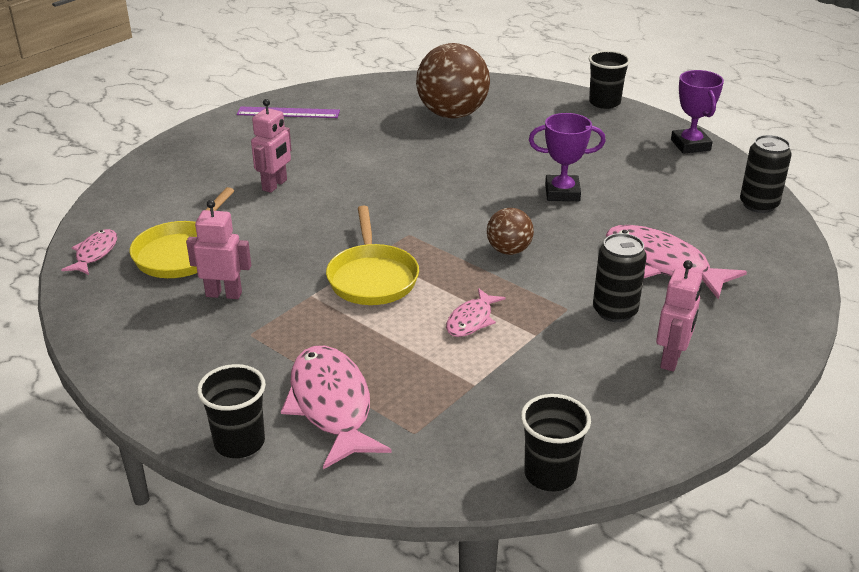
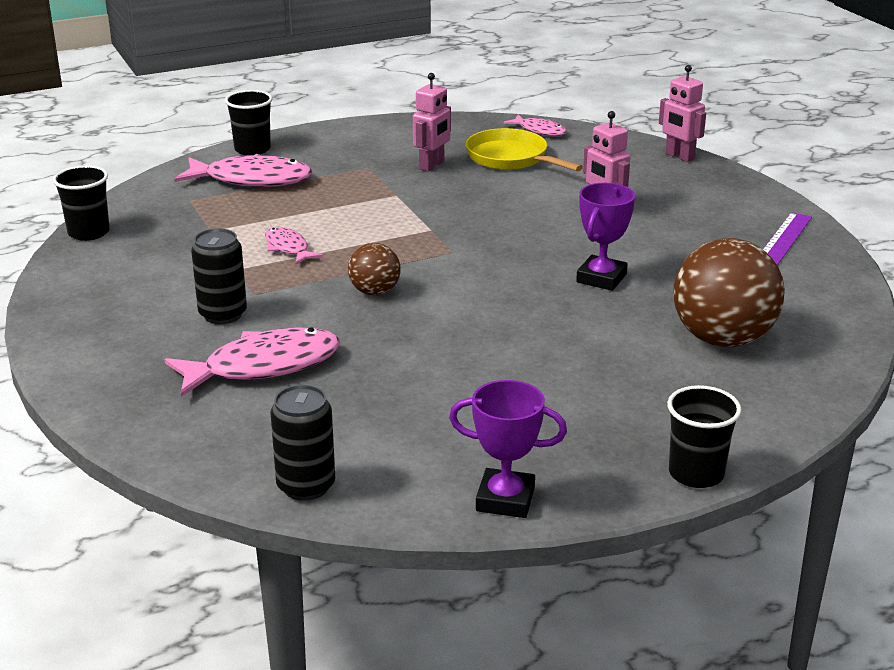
camera: 115 degrees right, 5 degrees down
yellow pan [326,205,419,305] -> none
purple trophy [529,113,606,201] -> purple trophy moved to [576,183,635,291]
pink robot [656,260,702,372] -> pink robot moved to [659,65,706,162]

